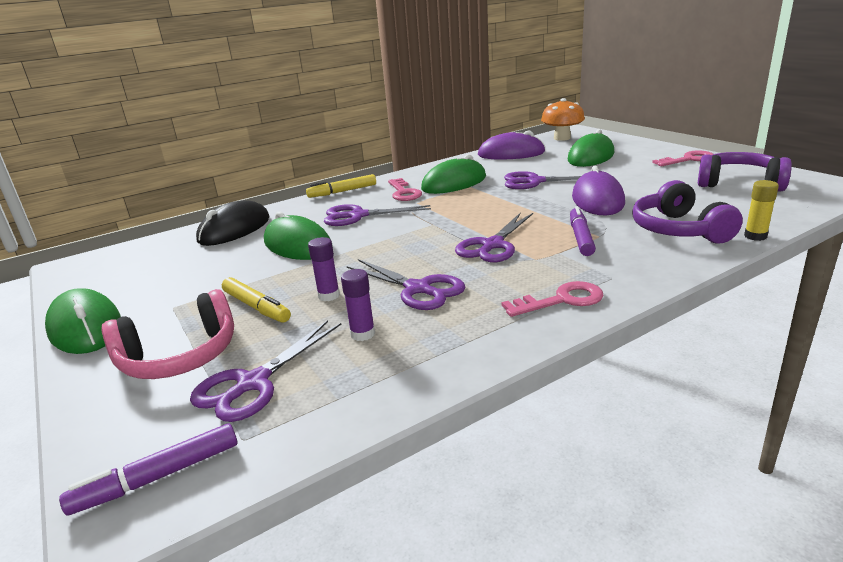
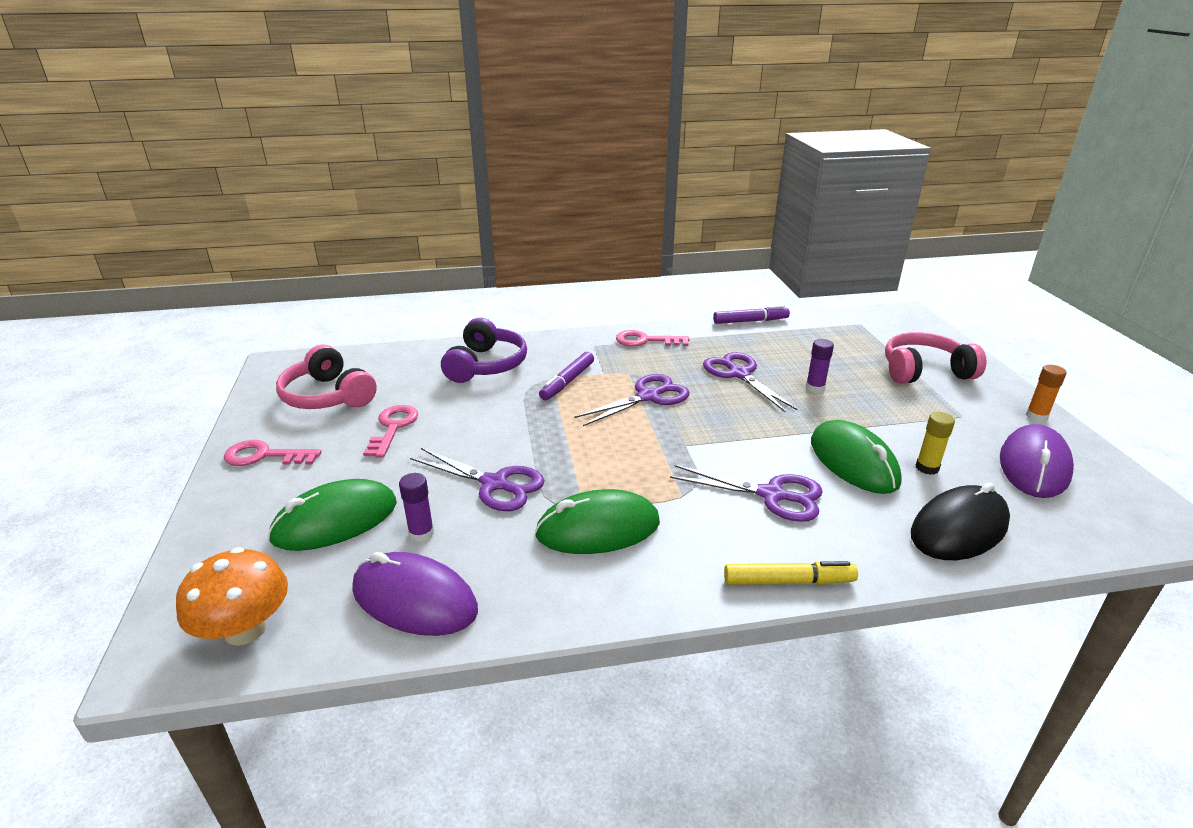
camera: 160 degrees left, 5 degrees up
green mouse [45,288,121,354] -> orange glue stick [1026,365,1067,422]
purple marker [59,423,237,516] -> purple marker moved to [713,305,790,324]
purple scissors [190,320,342,422] -> none
yellow marker [222,277,291,323] -> none
purple glue stick [341,269,375,341] -> purple glue stick moved to [399,473,434,543]
pink key [388,178,422,201] -> pink key moved to [363,405,418,458]
purple mouse [572,166,625,215] -> purple mouse moved to [1000,424,1074,498]
purple headphones [698,152,792,192] -> pink headphones [276,345,377,409]
yellow glue stick [744,180,779,241] -> yellow glue stick moved to [916,412,955,475]

